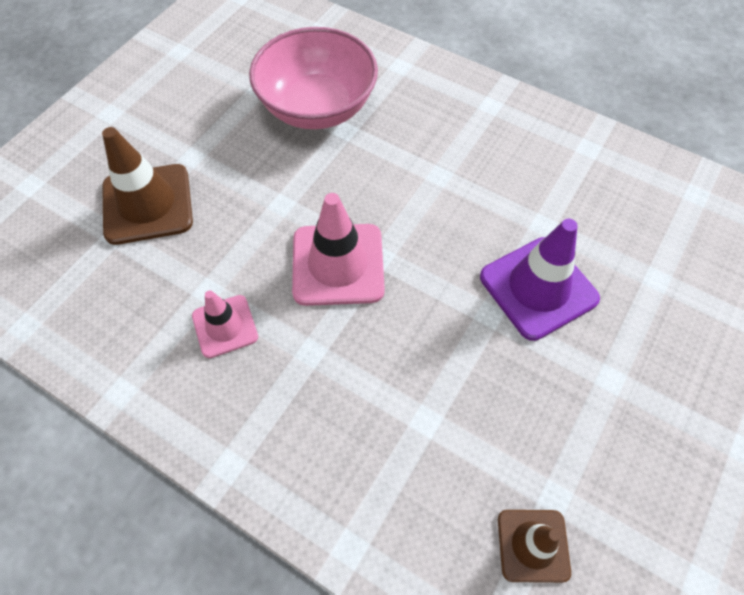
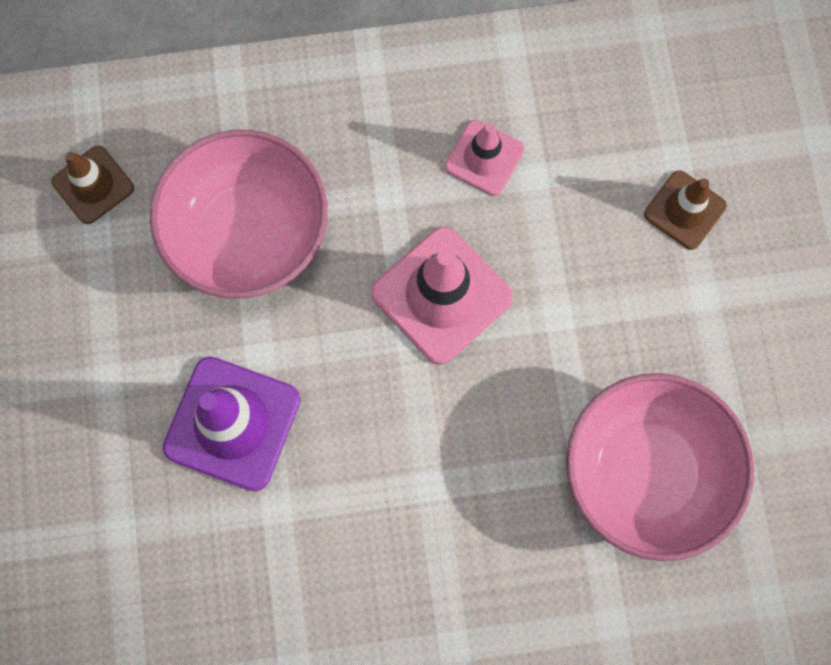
camera: 140 degrees right, 15 degrees up
brown traffic cone [102,127,193,245] -> brown traffic cone [644,170,727,250], size x0.60
none -> pink bowl [150,130,328,298]

